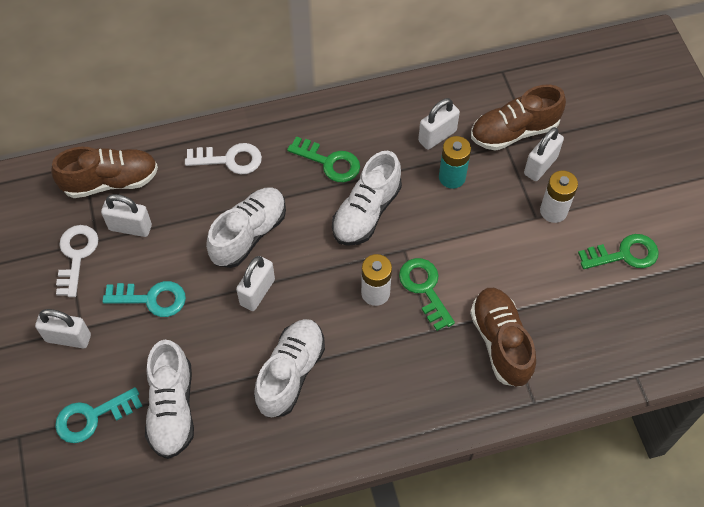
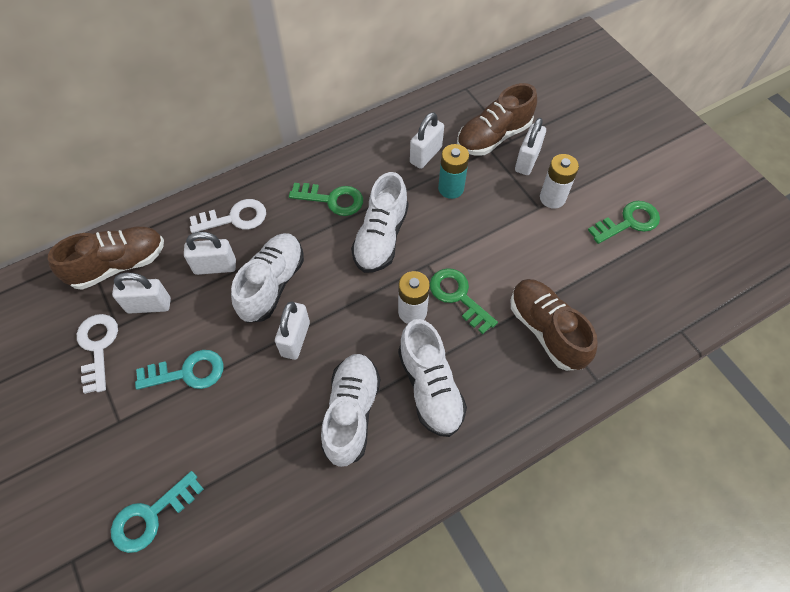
camera: 15 degrees left, 0 degrees up
white padlock [35,309,91,348] -> white padlock moved to [184,232,236,275]
white shoe [145,340,194,459] -> white shoe moved to [398,319,467,437]

